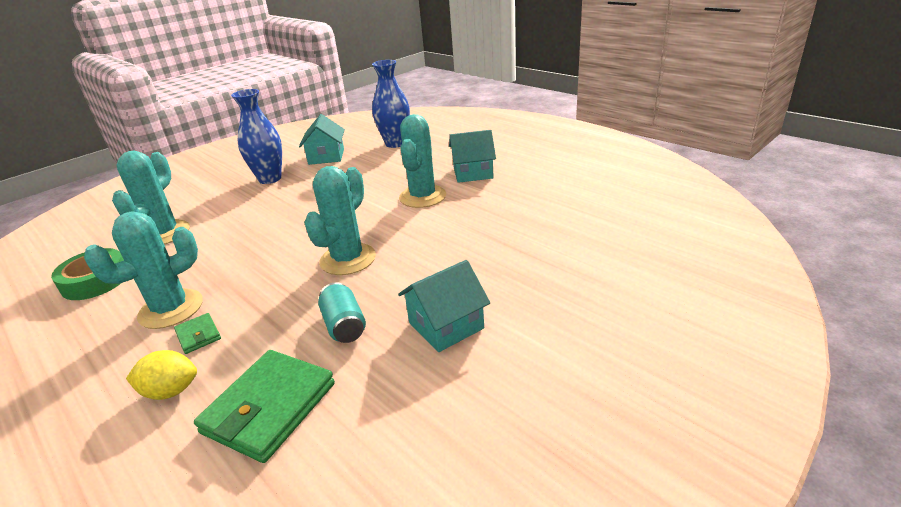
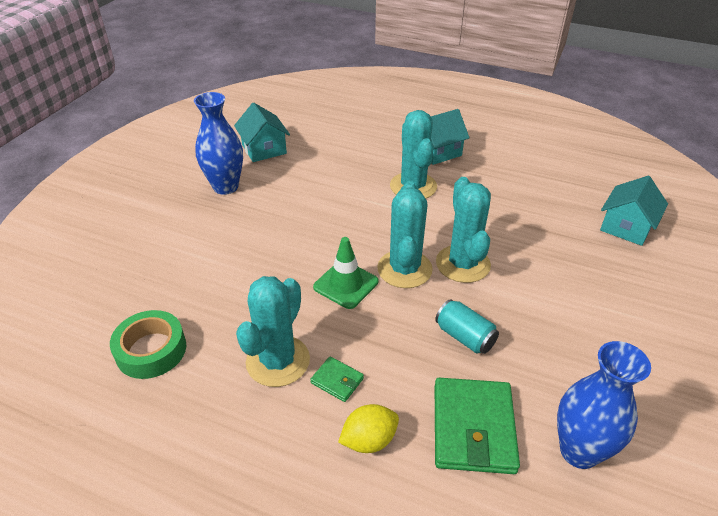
camera: 25 degrees left, 10 degrees up
turquoise cactus [112,151,190,245] -> turquoise cactus moved to [436,177,491,283]
blue vase [372,60,410,148] -> blue vase moved to [557,341,651,469]
turquoise house [398,260,490,352] -> turquoise house moved to [600,176,668,246]
none -> green traffic cone [313,237,378,309]

